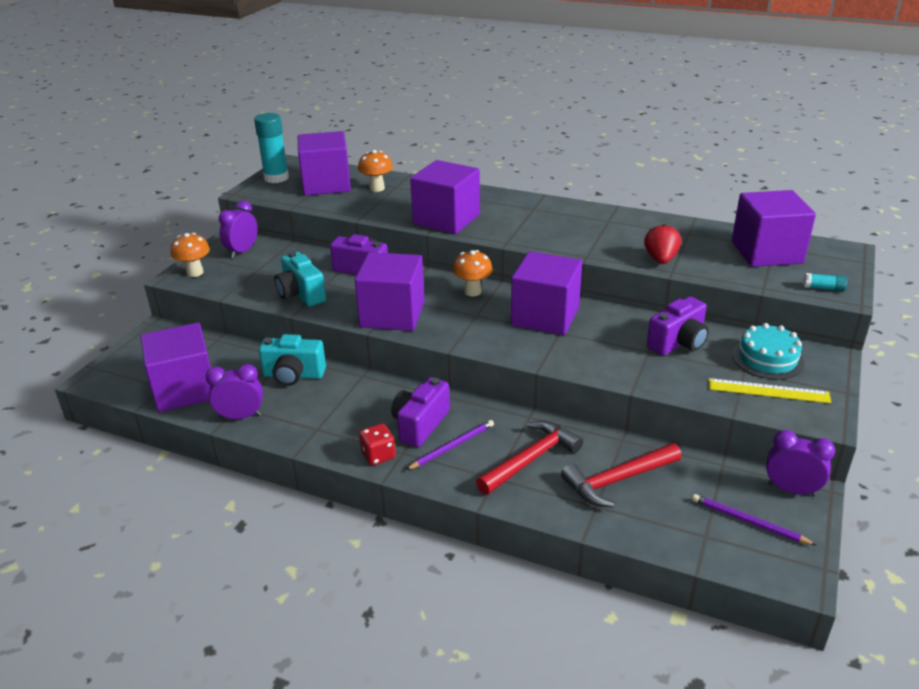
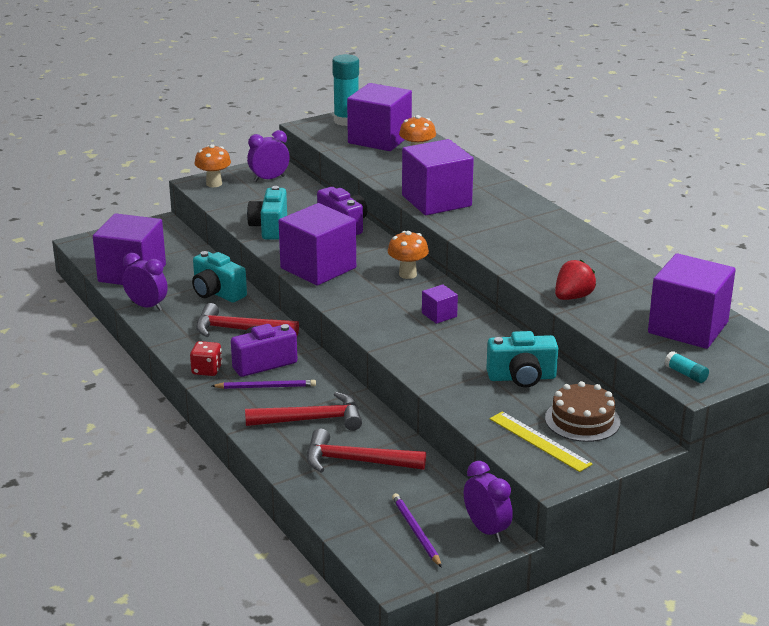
camera: 35 degrees right, 5 degrees down
purple cube [511,251,582,335] -> purple cube [422,284,458,324], size x0.45
purple camera [647,297,709,356] -> turquoise camera [487,331,558,388]
turquoise cake [732,323,804,380] -> brown cake [545,381,620,442]
none -> red hammer [196,303,299,337]

